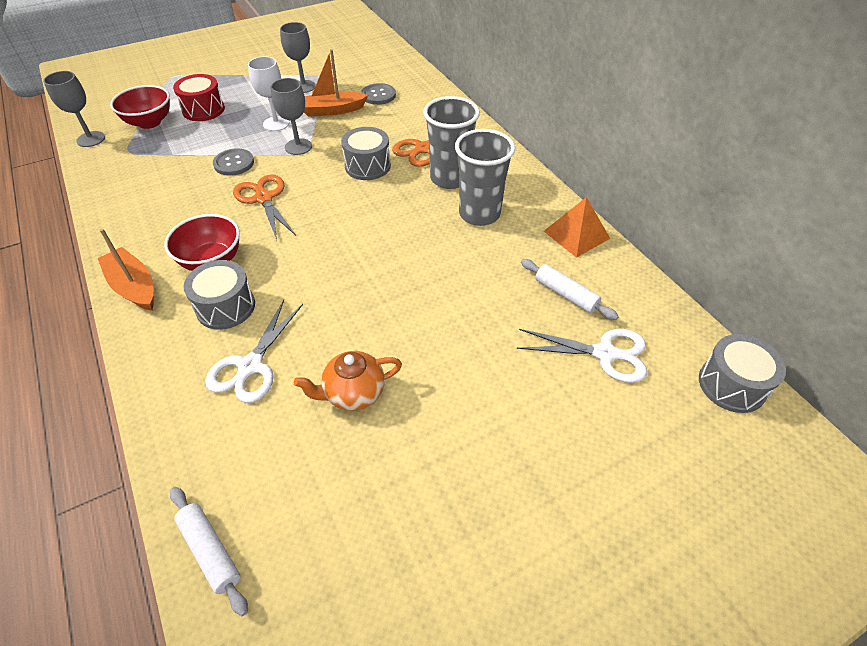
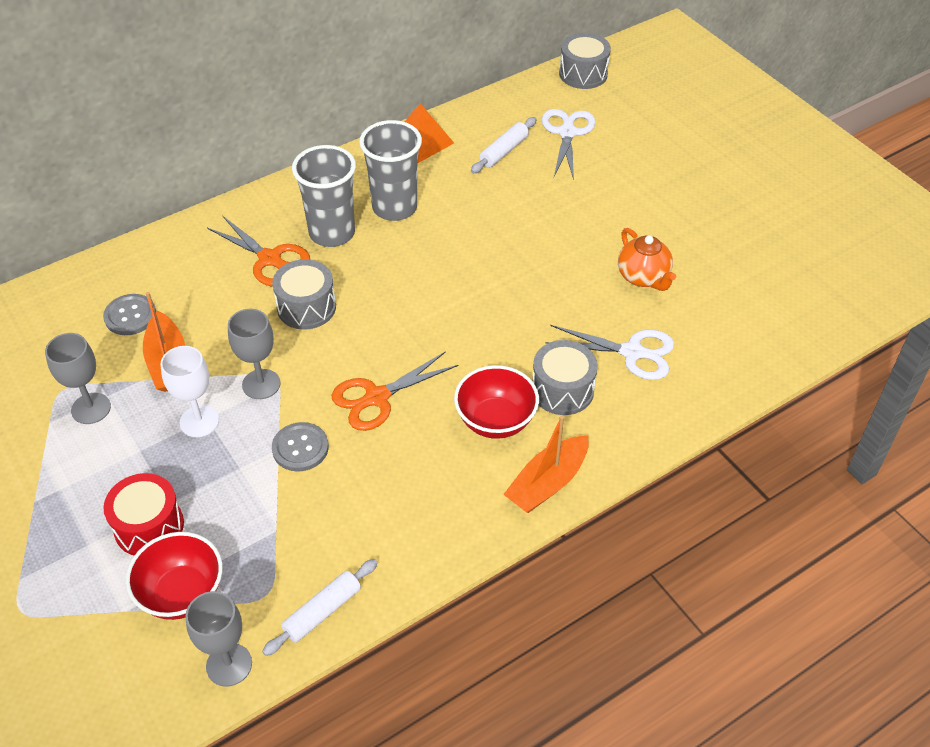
camera: 95 degrees left, 0 degrees up
white rolling pin [170,487,248,616] -> white rolling pin moved to [262,559,378,656]

